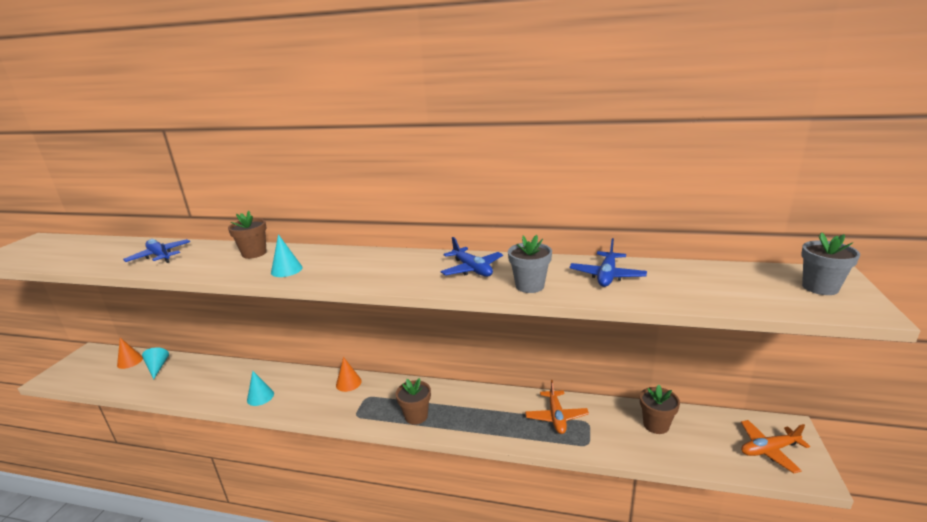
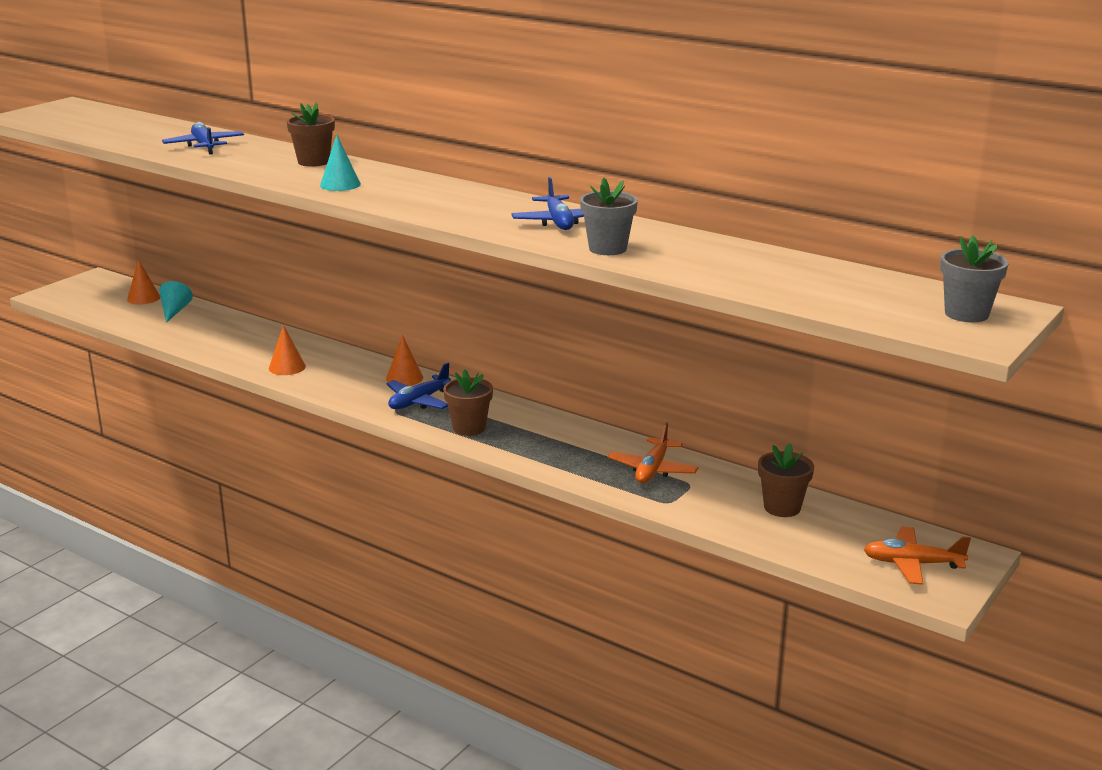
camera: 20 degrees right, 0 degrees up
turquoise cone [247,371,274,406] -> orange cone [269,325,306,375]
blue plane [569,238,647,287] -> blue plane moved to [386,363,451,409]

